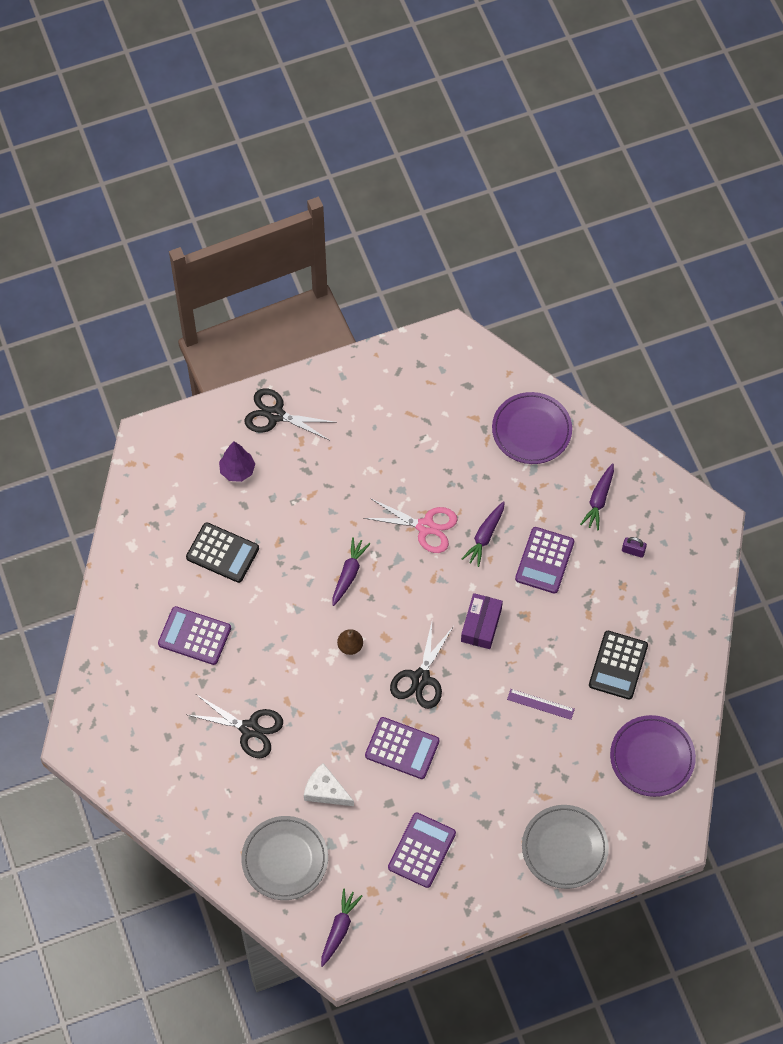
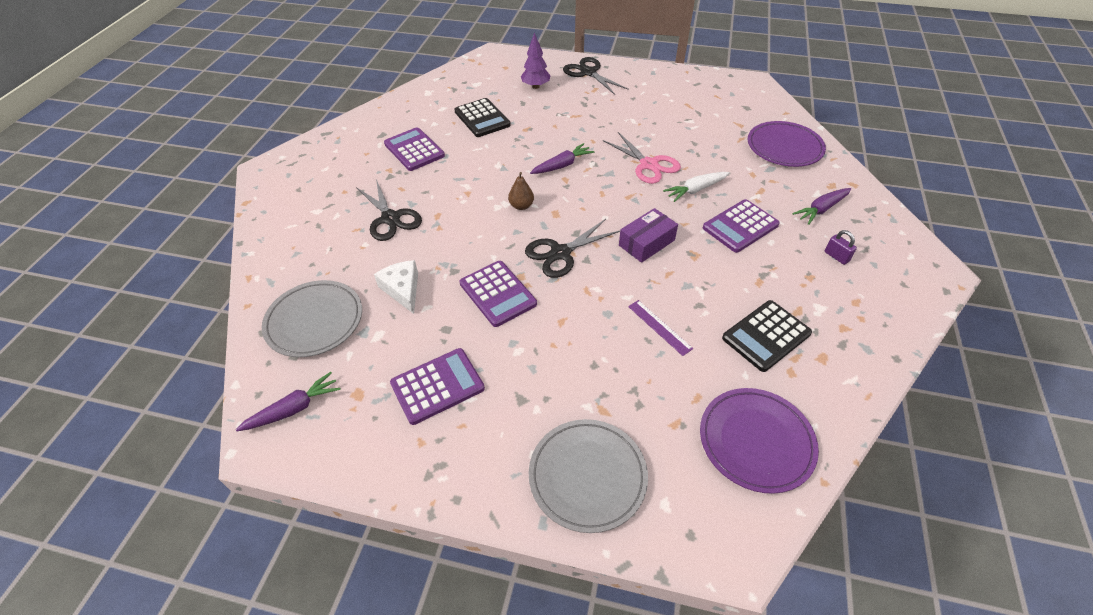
camera: 35 degrees right, 15 degrees down
purple carrot [462,501,505,567] -> white carrot [663,172,730,202]

